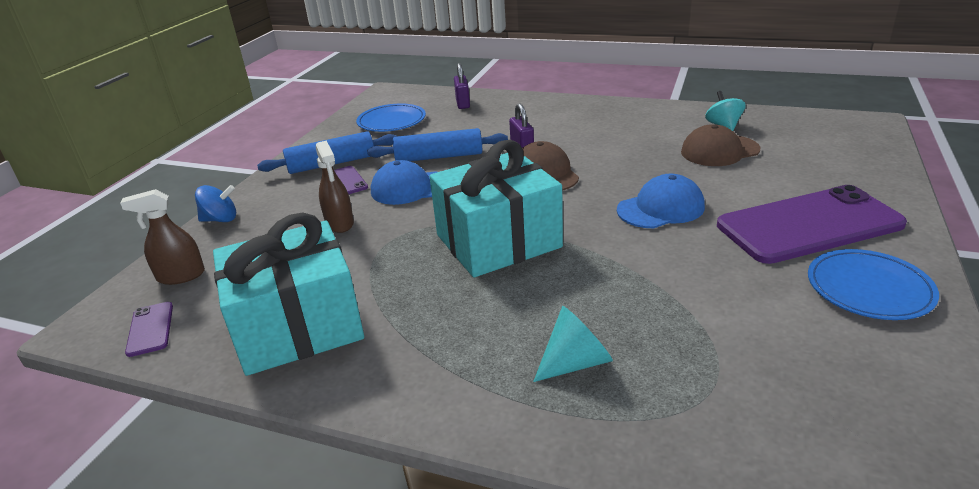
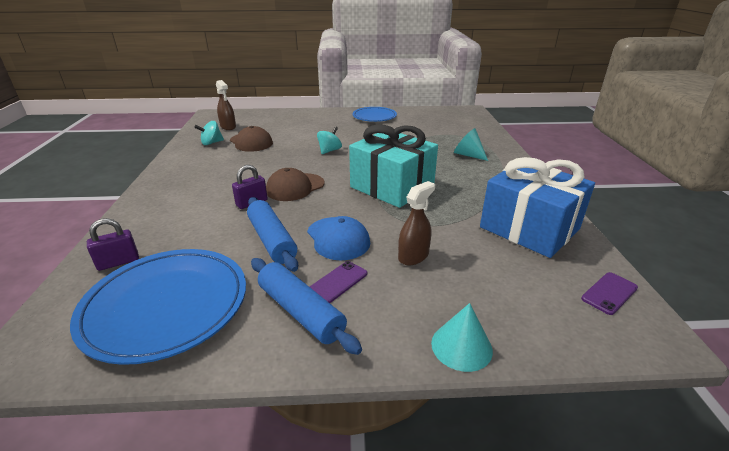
camera: 115 degrees left, 0 degrees up
brown spray bottle [120,189,205,285] -> brown spray bottle moved to [216,80,236,130]
blue spinning top [195,185,236,222] -> turquoise cone [431,303,493,372]
turquoise gift [213,213,364,376] -> blue gift [480,157,595,258]
blue plate [356,103,426,132] -> blue plate [70,249,246,365], size x1.67
blue cap [617,174,705,228] -> turquoise spinning top [317,126,342,154]
purple phone [717,185,907,264] -> none

